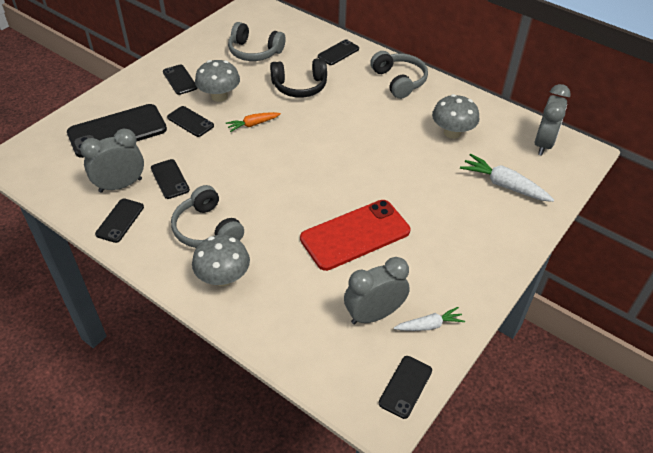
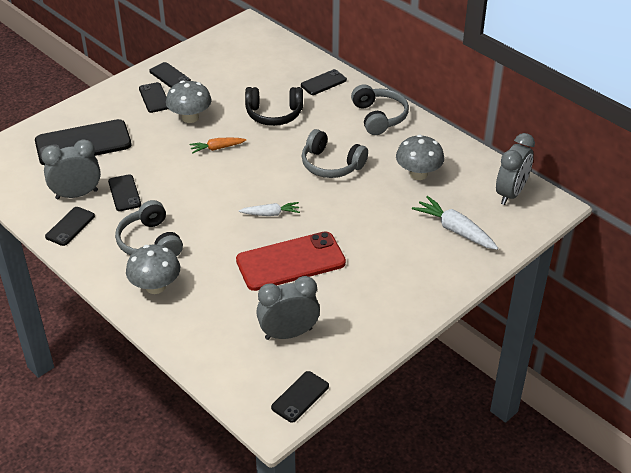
camera: 10 degrees right, 5 degrees down
black phone [167,106,214,137] -> black phone moved to [149,62,191,88]
grey headphones [228,22,285,61] -> grey headphones moved to [302,129,368,178]
white carrot [394,307,465,331] -> white carrot moved to [239,202,300,216]

